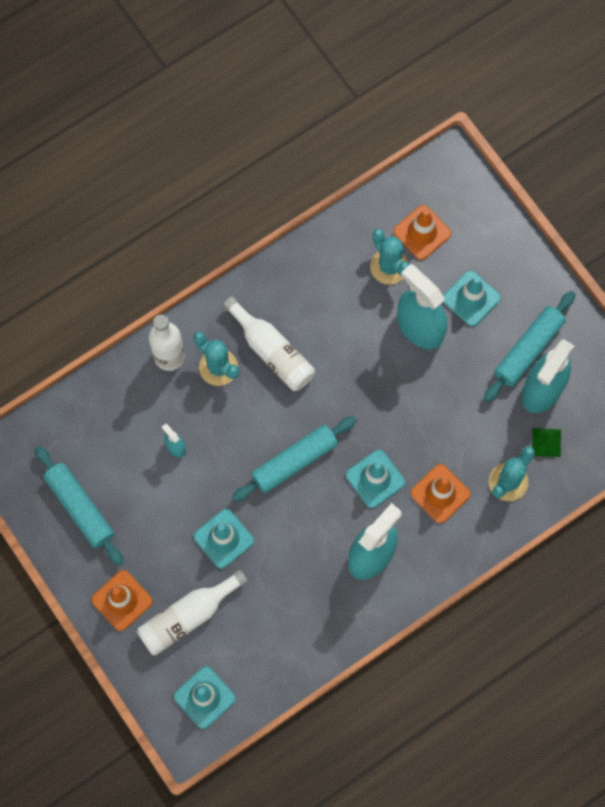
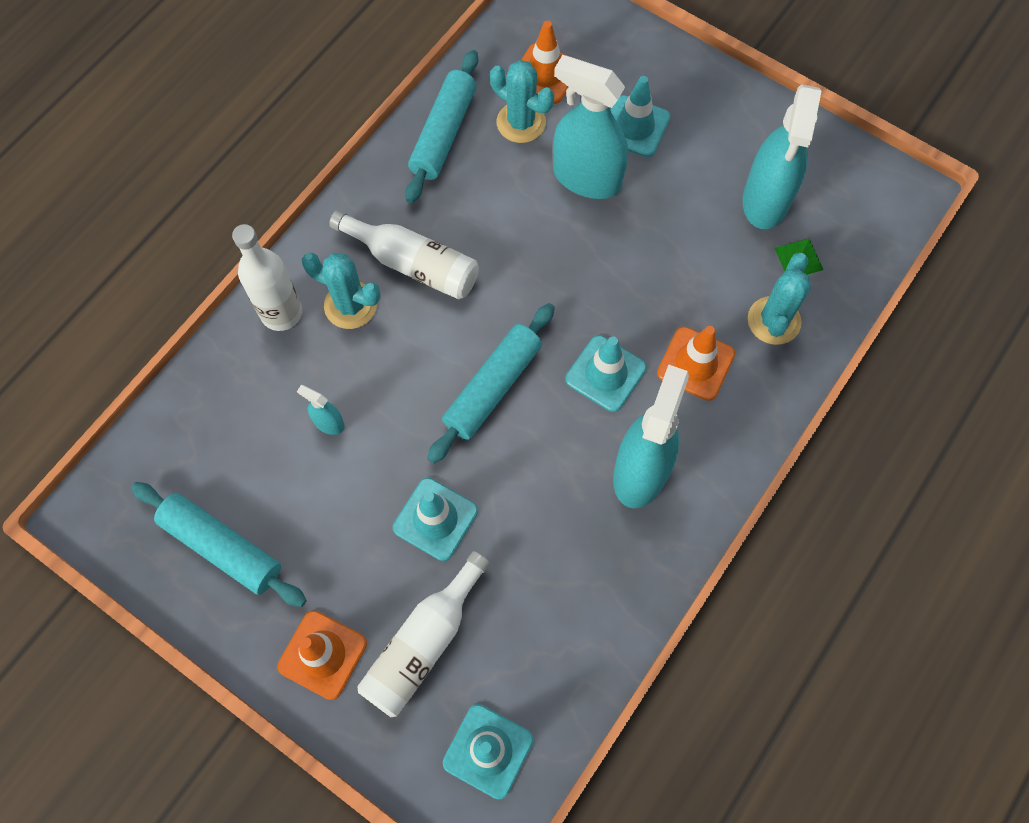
camera: 20 degrees left, 5 degrees down
turquoise rolling pin [484,291,575,402] -> turquoise rolling pin moved to [405,50,478,203]

